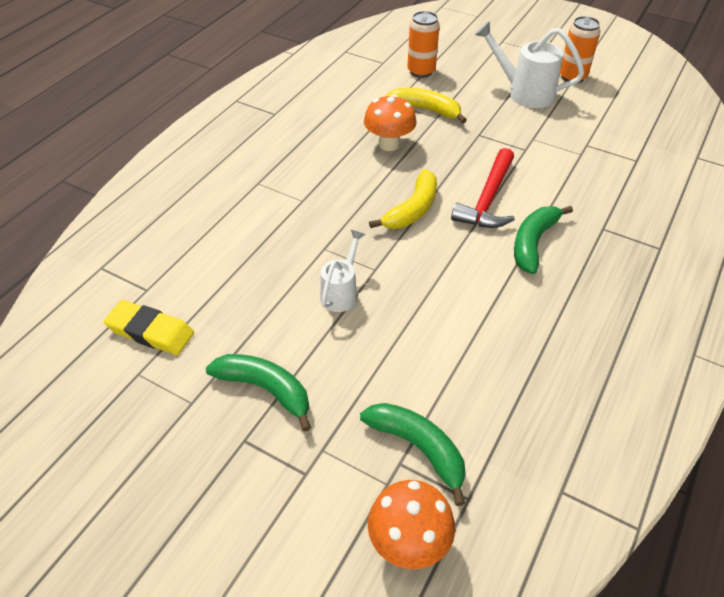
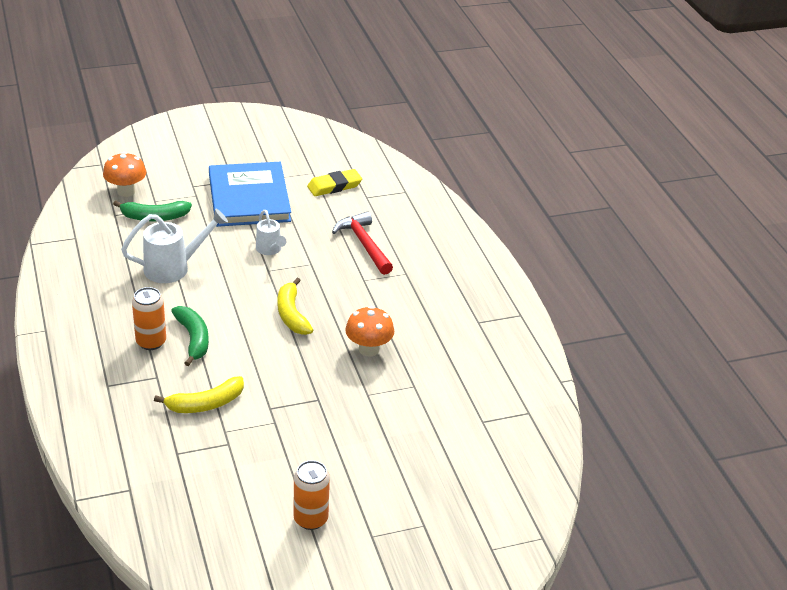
camera: 130 degrees right, 10 degrees down
green banana [206,354,311,432] -> blue book [209,162,291,227]
yellow banana [385,88,467,123] -> yellow banana moved to [154,376,244,413]
orange can [407,11,440,78] -> orange can moved to [132,287,166,350]
red hammer [451,148,515,228] -> red hammer moved to [332,212,393,275]
white watering can [474,21,584,108] -> white watering can moved to [121,209,228,283]

